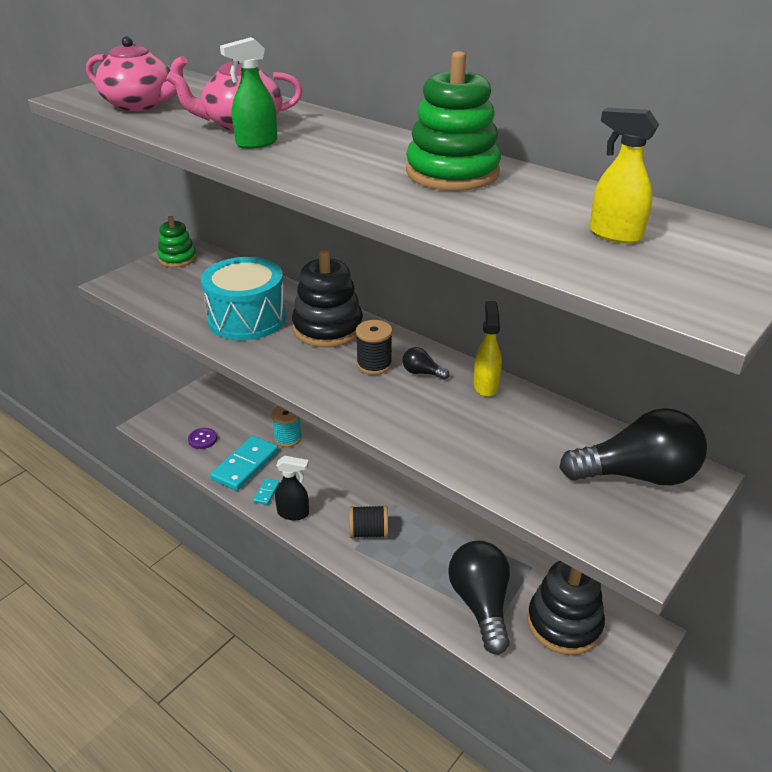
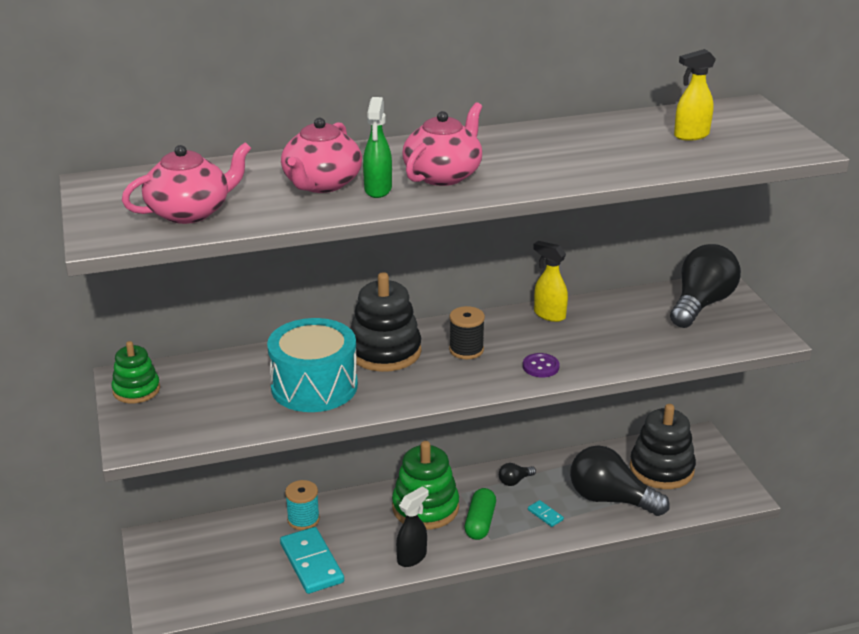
camera: 55 degrees left, 5 degrees down
purple button [188,428,217,449] -> purple button moved to [523,353,560,377]
turquoise domino [253,478,280,505] -> turquoise domino moved to [528,500,564,527]
black spool [349,505,388,538] -> green capsule [465,488,496,540]
black light bulb [403,347,450,380] -> black light bulb moved to [499,463,536,486]
green stacking toy [406,51,501,191] -> green stacking toy moved to [392,441,459,530]
none -> pink teapot [402,102,482,186]

